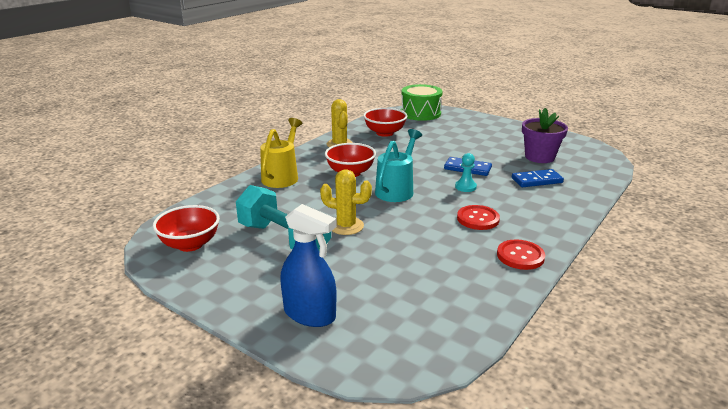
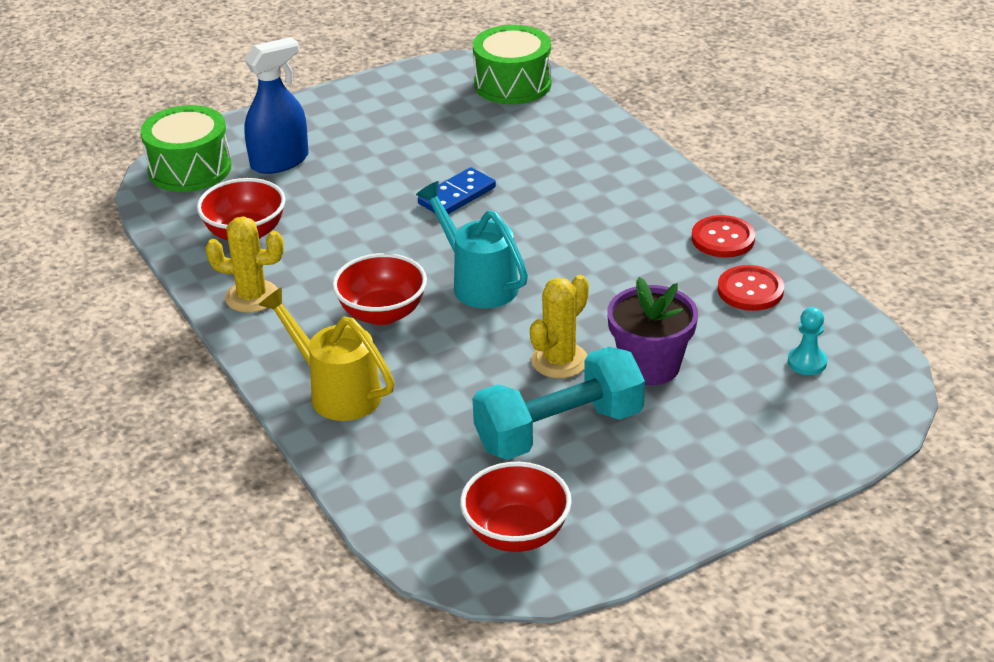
camera: 65 degrees left, 10 degrees up
blue spray bottle [280,204,337,327] -> blue spray bottle moved to [244,37,309,174]
turquoise pawn [455,153,477,192] -> turquoise pawn moved to [788,307,827,375]
red button [457,205,500,230] -> red button moved to [718,265,784,311]
blue domino [512,169,564,187] -> none
purple flower pot [522,108,568,163] -> purple flower pot moved to [607,277,698,385]
none -> green drum [473,25,551,104]

